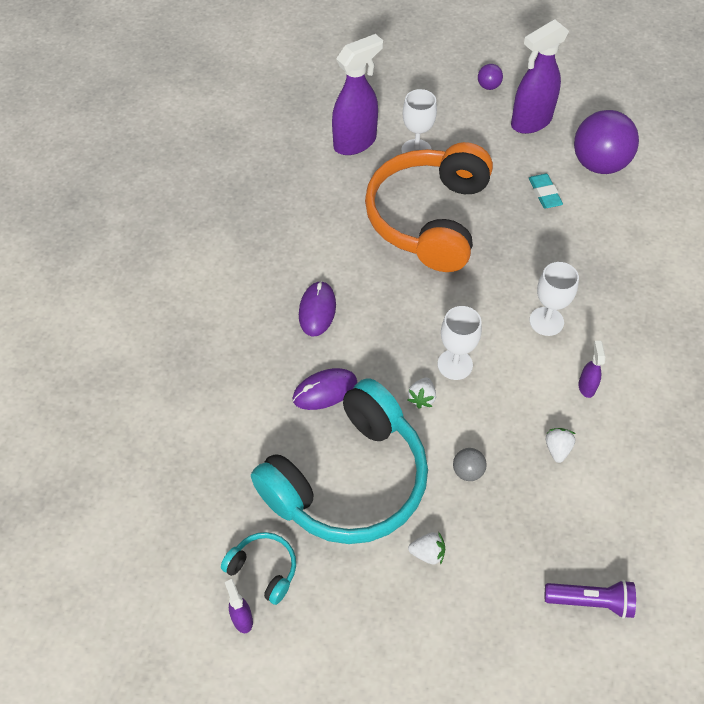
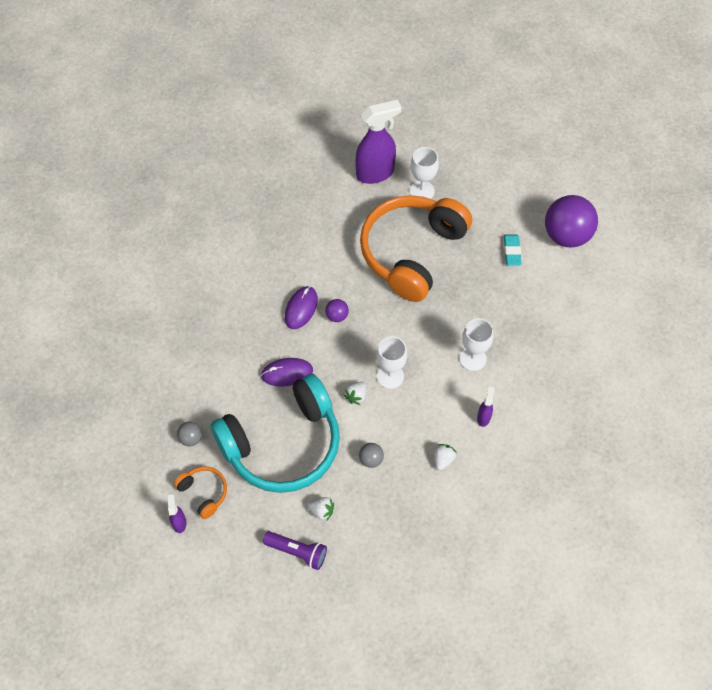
camera: 15 degrees right, 5 degrees up
turquoise headphones [221,532,296,605] -> orange headphones [174,466,227,519]
purple ball [478,64,503,90] -> purple ball moved to [325,299,349,322]
purple spray bottle [511,19,569,134] -> none
purple flashlight [545,580,636,619] -> purple flashlight moved to [263,531,327,570]
none -> grey ball [177,422,202,446]

